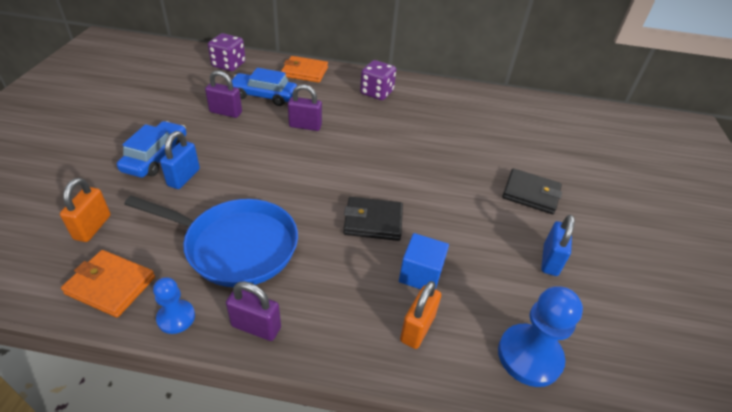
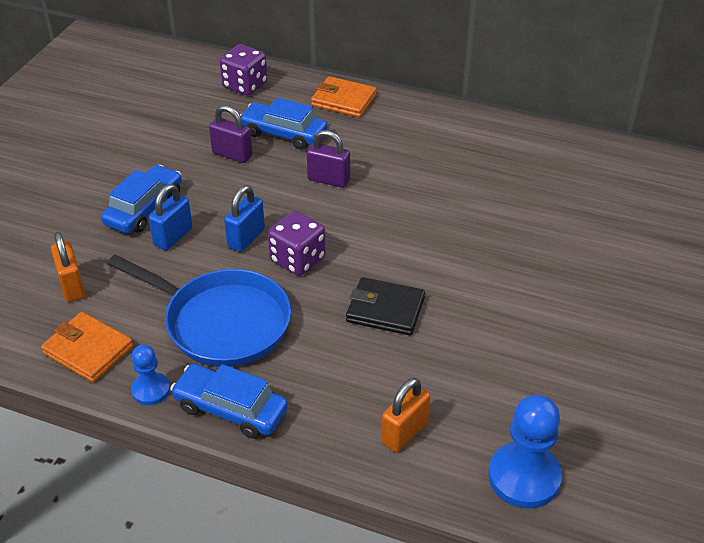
camera: 15 degrees right, 0 degrees up
orange padlock [60,178,111,242] -> orange padlock turned 45 degrees counterclockwise [51,232,85,302]
purple padlock [226,281,281,341] -> blue car [170,364,288,439]
purple dice [360,60,396,100] -> purple dice moved to [268,211,326,276]
blue cube [399,233,449,289] -> none
black wallet [502,168,562,214] -> none
blue padlock [541,215,575,276] -> blue padlock moved to [224,185,265,252]

